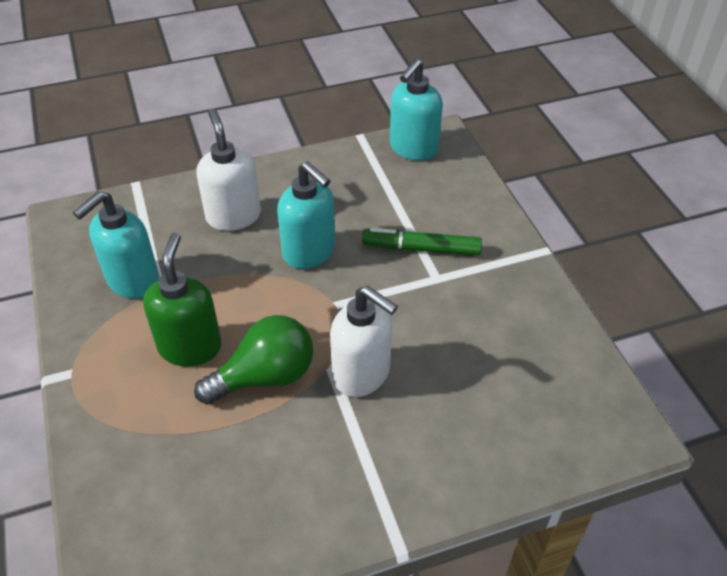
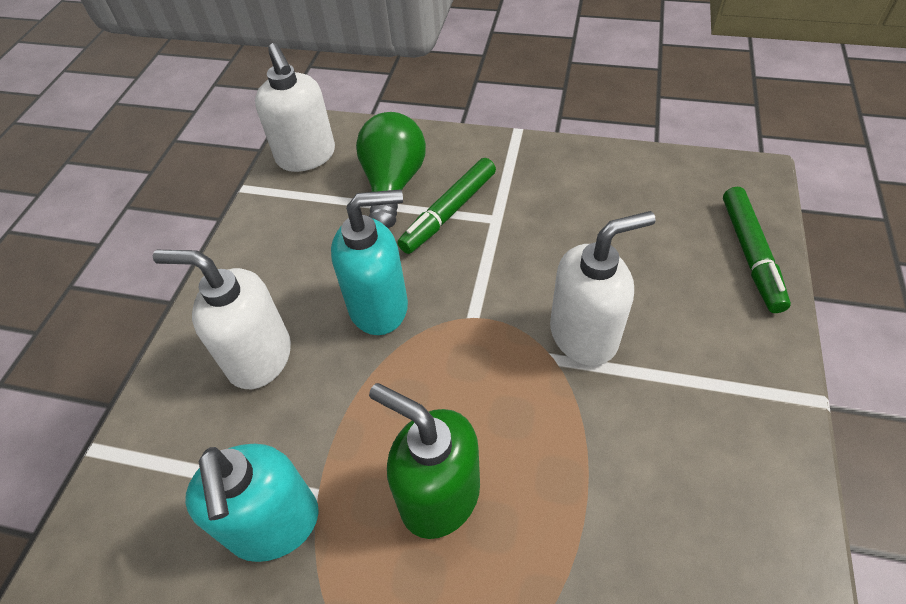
camera: 55 degrees left, 5 degrees up
green light bulb [194,315,313,405] -> green light bulb moved to [356,112,426,228]
turquoise soap dispenser [390,59,443,161] -> white soap dispenser [255,43,335,172]
none -> green marker [723,187,791,313]

